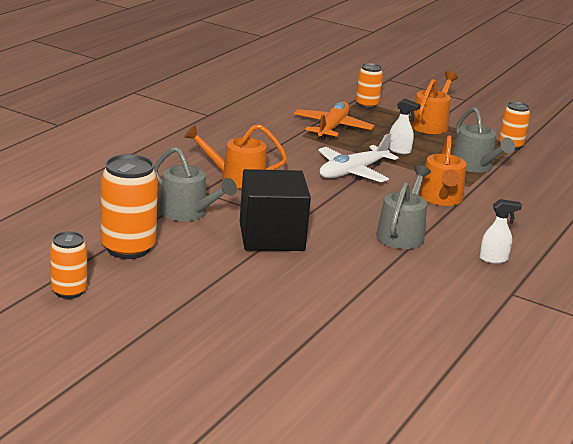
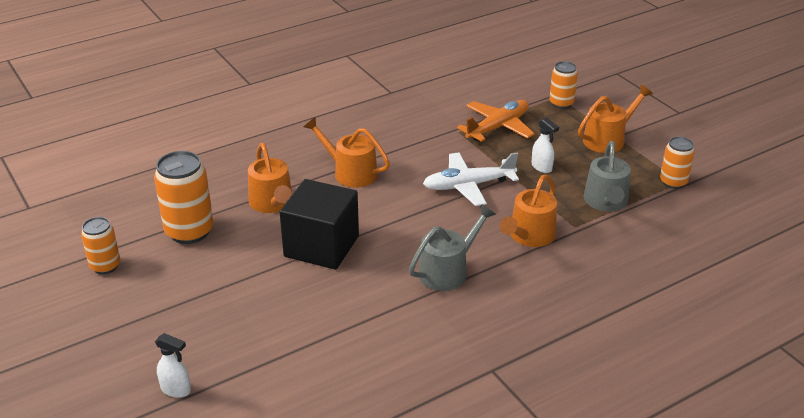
camera: 30 degrees right, 10 degrees up
grey watering can [153,147,237,221] -> orange watering can [248,143,292,213]
white spray bottle [480,199,522,263] -> white spray bottle moved to [155,333,191,398]

